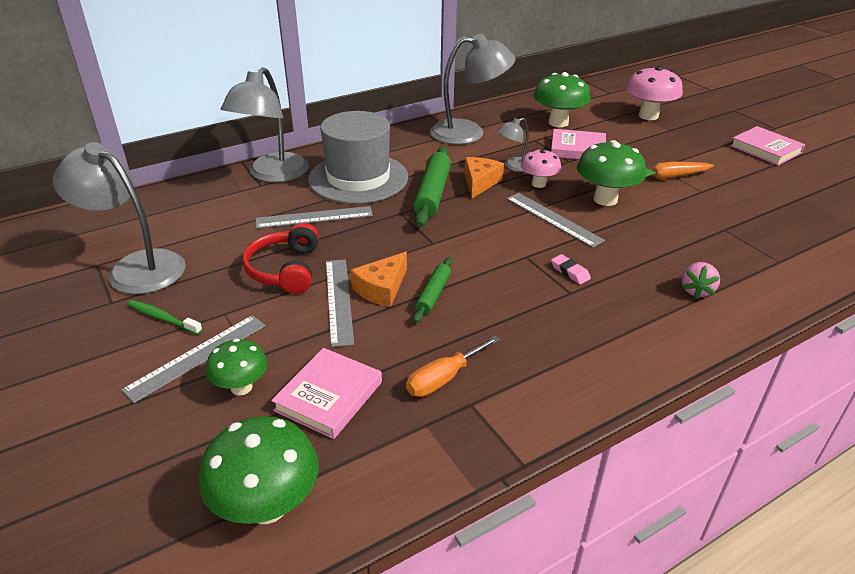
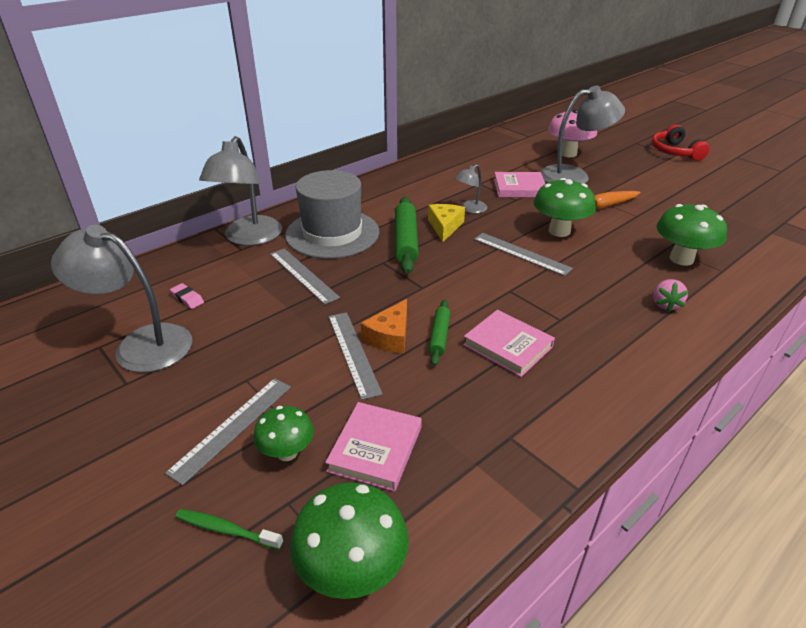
camera: 10 degrees left, 0 degrees up
green toothbrush [127,300,203,335] -> green toothbrush moved to [175,509,283,550]
red headphones [242,223,319,294] -> red headphones moved to [652,125,710,161]
grey ruler [256,206,373,229] -> grey ruler turned 75 degrees clockwise [270,248,340,305]
orange screwdriver [406,336,500,397] -> none
grey lamp [430,33,515,145] -> grey lamp moved to [540,86,625,184]
orange cheese [464,157,504,198] -> yellow cheese [428,204,465,242]
pink mushroom [521,149,561,188] -> none
green mushroom [534,72,590,127] -> green mushroom moved to [657,204,727,266]
pink eraser [551,254,591,284] -> pink eraser moved to [170,283,204,309]
pink book [730,126,805,166] -> pink book moved to [463,310,555,377]

